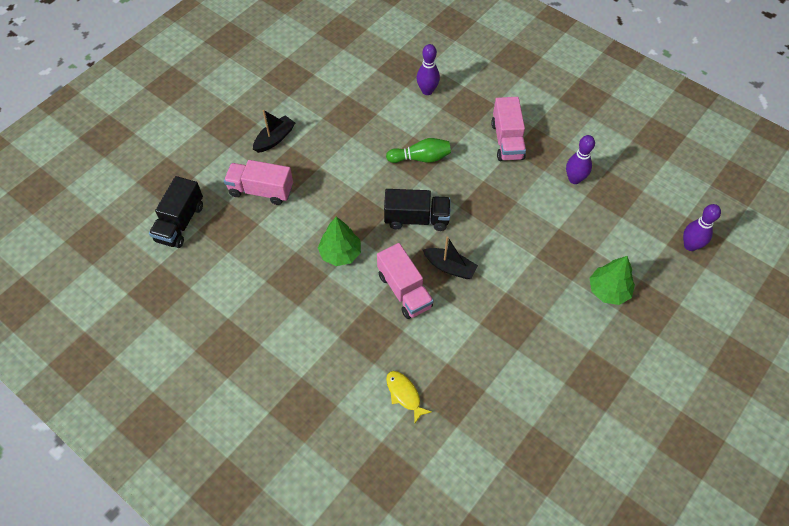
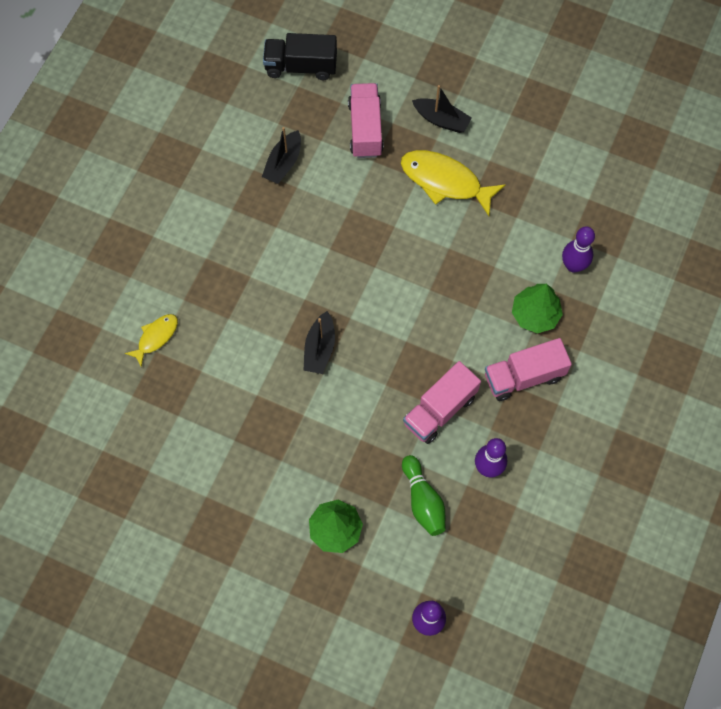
camera: 75 degrees right, 10 degrees up
green tree [318,217,361,266] -> green tree moved to [512,284,563,334]
pink truck [377,243,434,319] -> pink truck moved to [403,361,481,444]
black truck [384,189,451,231] -> none
green bowling pin [386,138,451,163] -> green bowling pin moved to [402,455,445,536]
none -> black boat [262,127,301,184]
none -> yellow fish [401,150,505,216]

